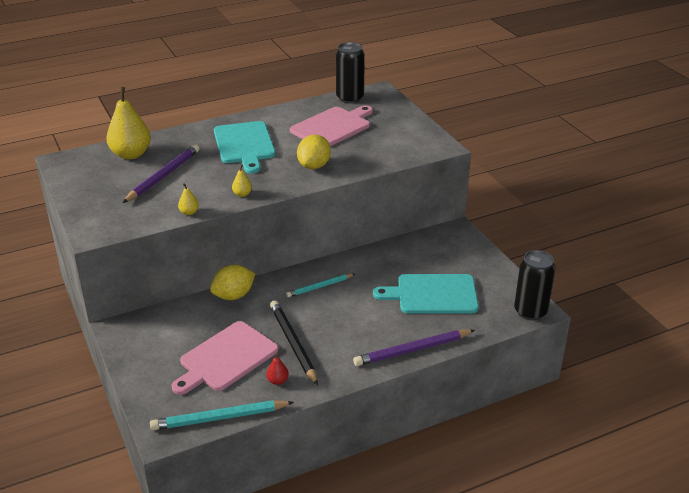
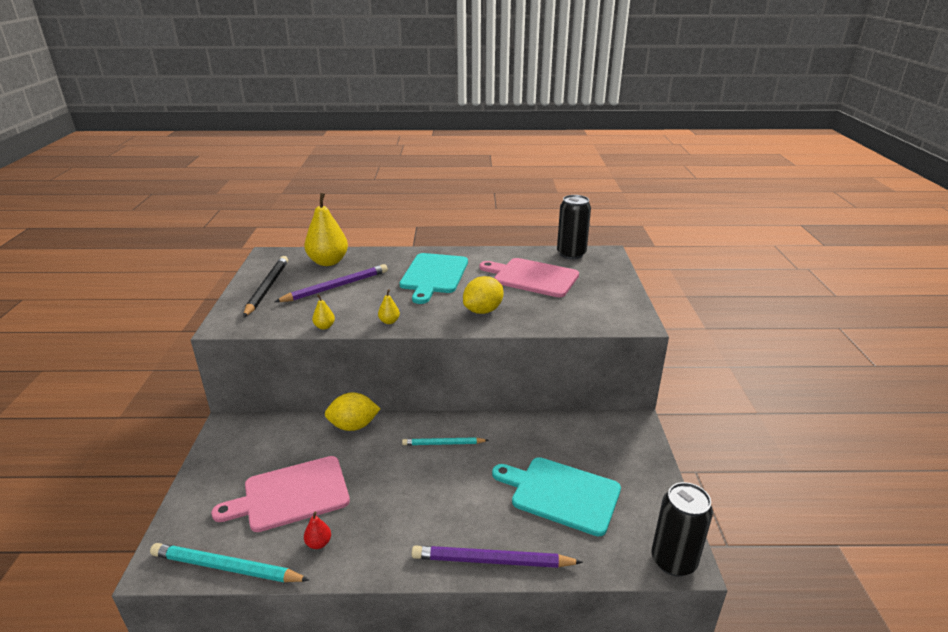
camera: 25 degrees right, 5 degrees down
black pencil [270,300,318,386] -> black pencil moved to [243,256,288,318]
pink cutting board [290,105,373,146] -> pink cutting board turned 135 degrees counterclockwise [479,258,579,297]

